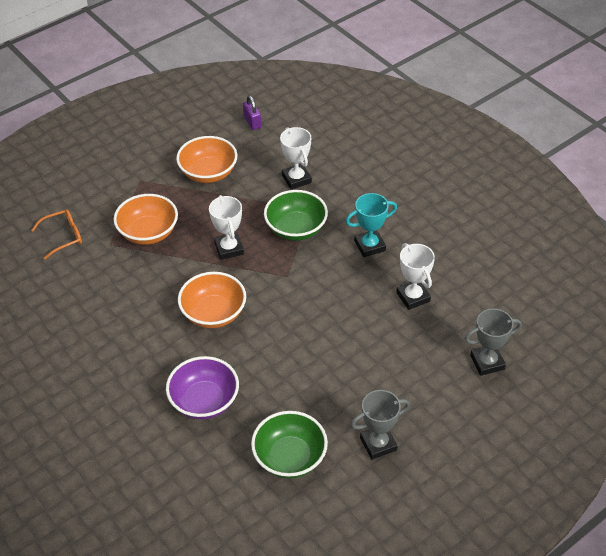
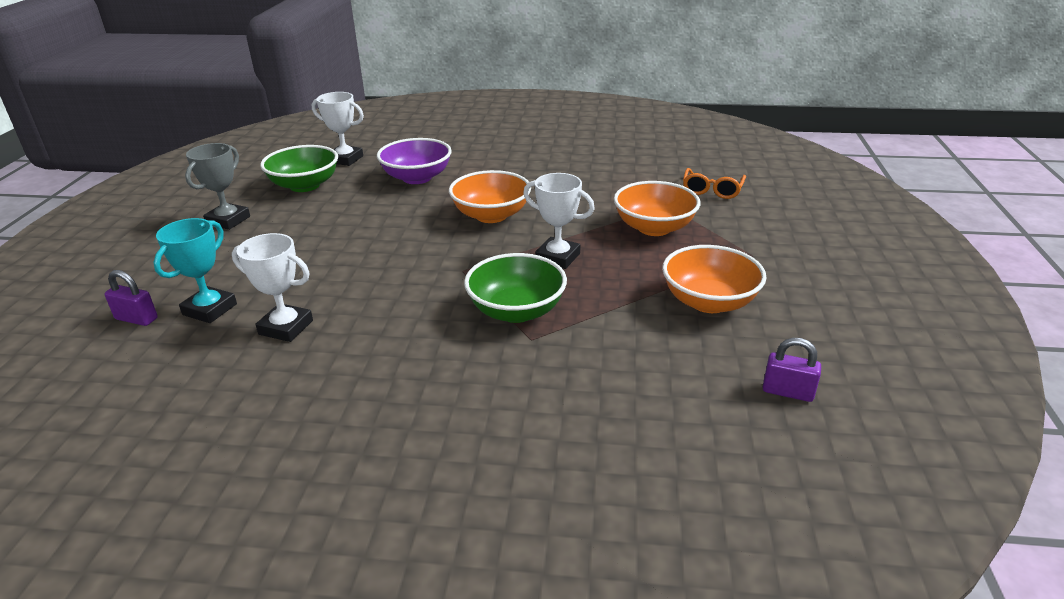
camera: 135 degrees right, 15 degrees down
white trophy [280,127,312,190] -> white trophy moved to [312,92,364,166]
turquoise trophy [346,193,397,257] -> turquoise trophy moved to [153,218,237,323]
grey trophy [465,308,522,376] -> purple padlock [105,270,158,326]

